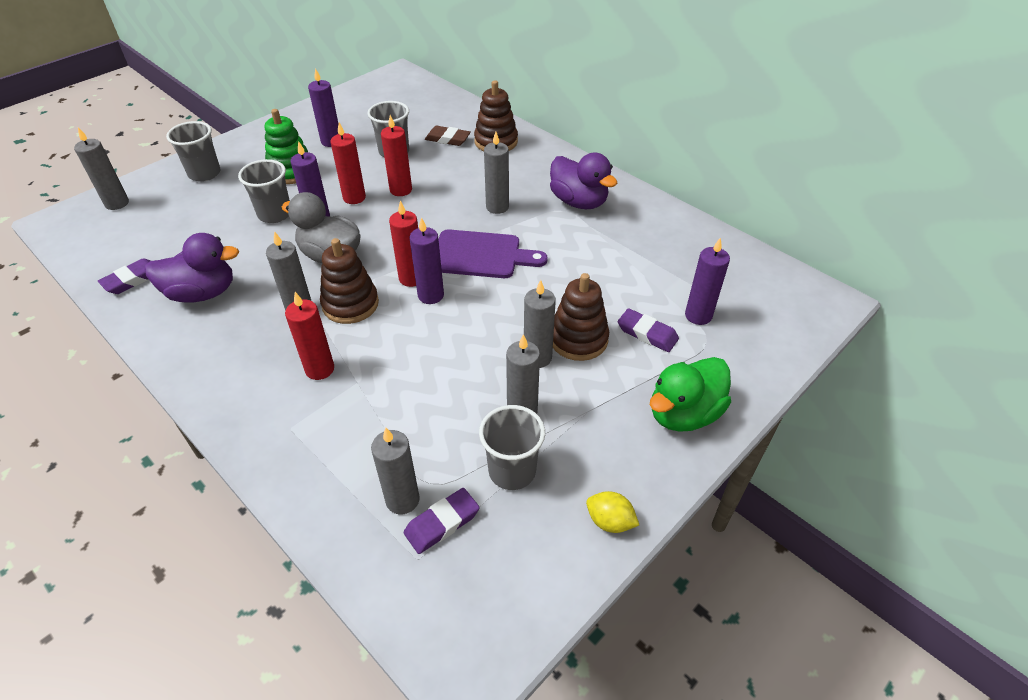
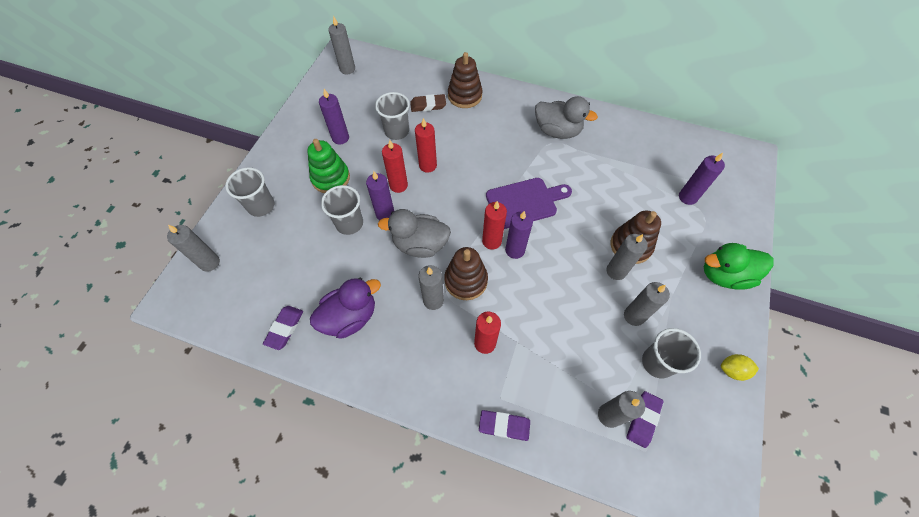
camera: 25 degrees left, 15 degrees up
grey candle [484,132,509,214] -> grey candle moved to [328,16,355,74]
purple duck [550,152,617,209] -> grey duck [535,96,598,139]
purple eraser [618,308,679,352] -> purple eraser moved to [479,410,530,441]
green duck [650,357,731,432] -> green duck turned 60 degrees clockwise [704,243,774,290]

